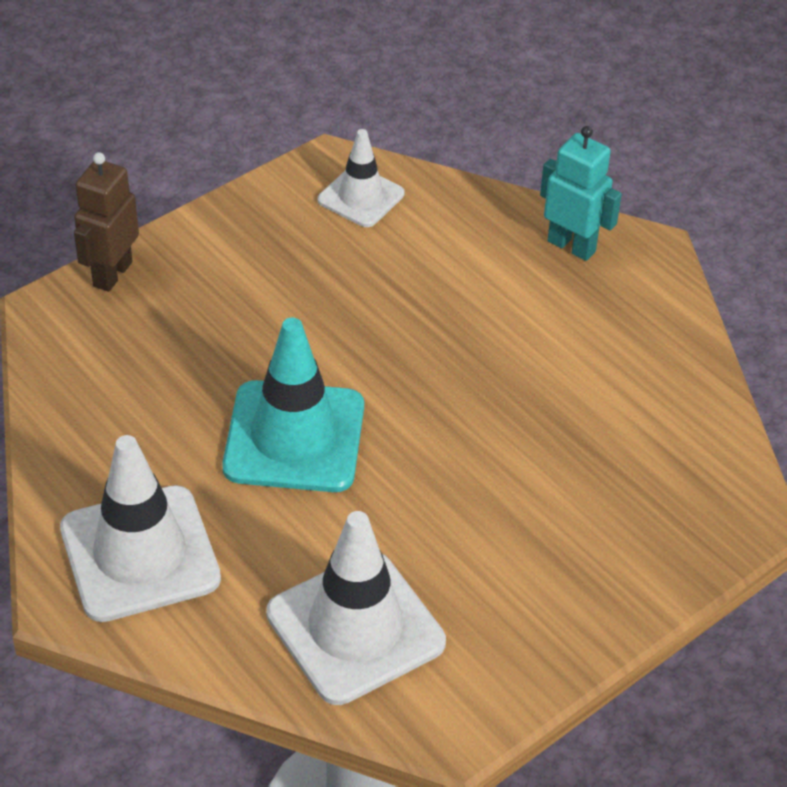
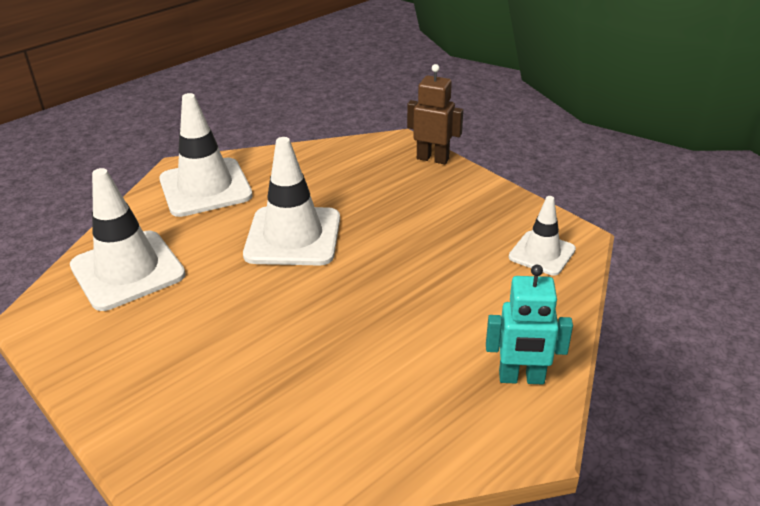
camera: 90 degrees right, 10 degrees down
turquoise traffic cone [222,318,364,492] -> white traffic cone [243,137,340,266]
turquoise robot [540,126,622,261] -> turquoise robot turned 60 degrees clockwise [486,265,573,384]

